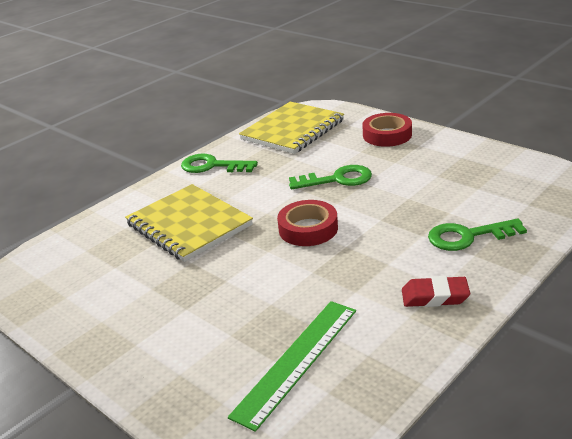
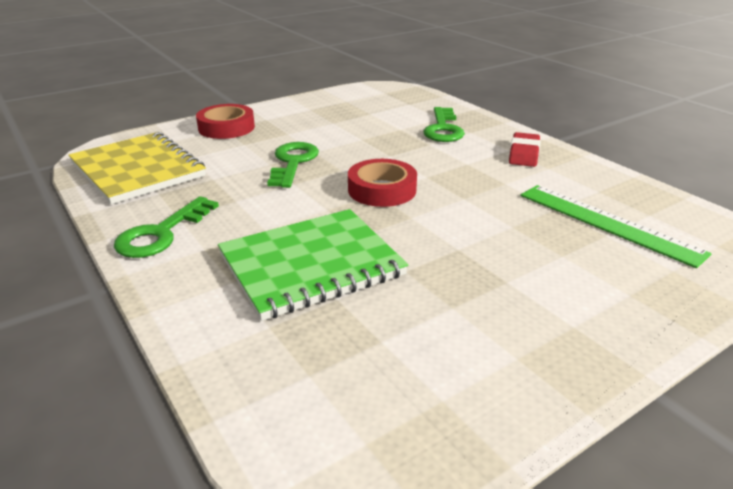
camera: 80 degrees left, 0 degrees up
yellow notebook [125,184,253,262] -> green notebook [218,209,408,321]

